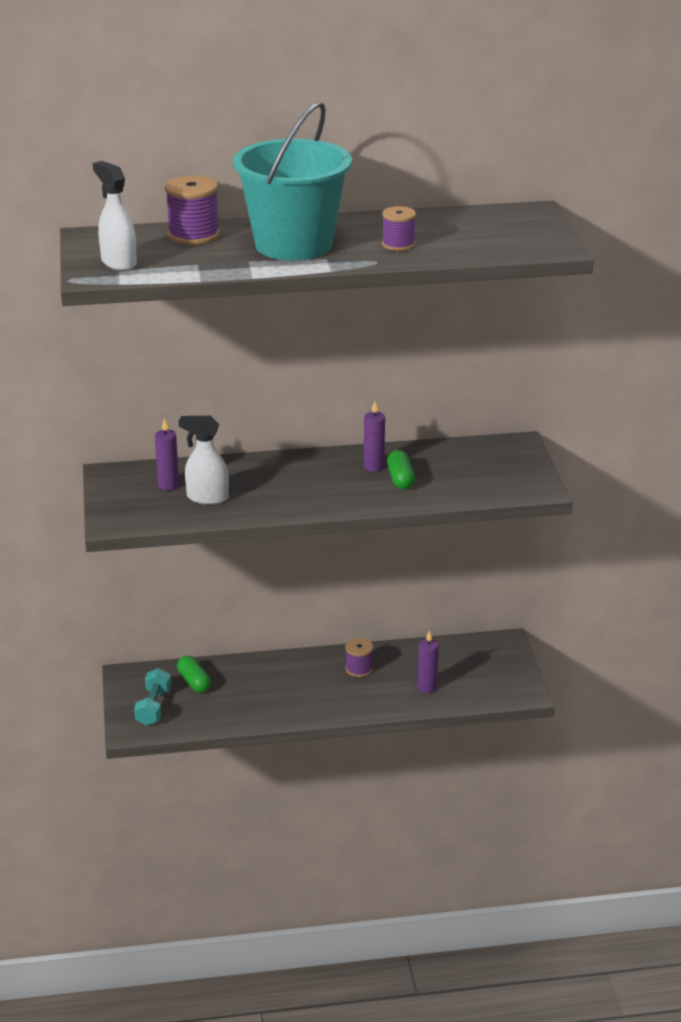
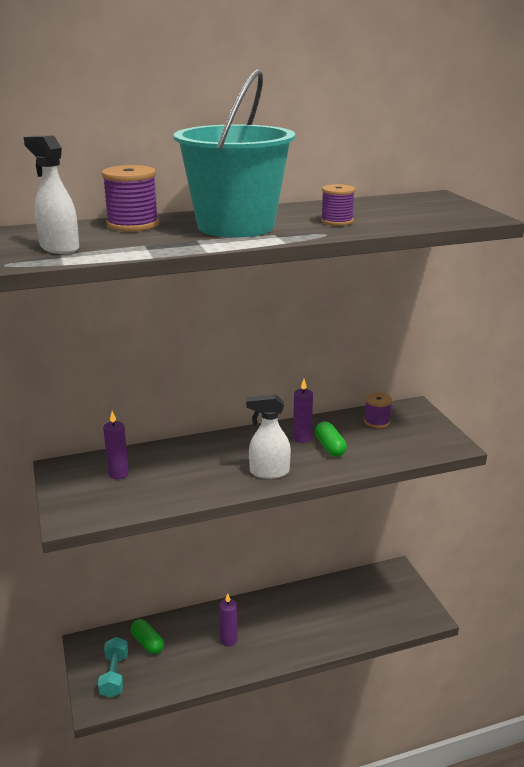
camera: 10 degrees left, 5 degrees down
white spray bottle [179,416,229,505] -> white spray bottle moved to [246,394,291,479]
purple spool [345,638,373,677] -> purple spool moved to [364,393,392,428]
purple candle [418,631,439,693] -> purple candle moved to [219,593,238,646]

